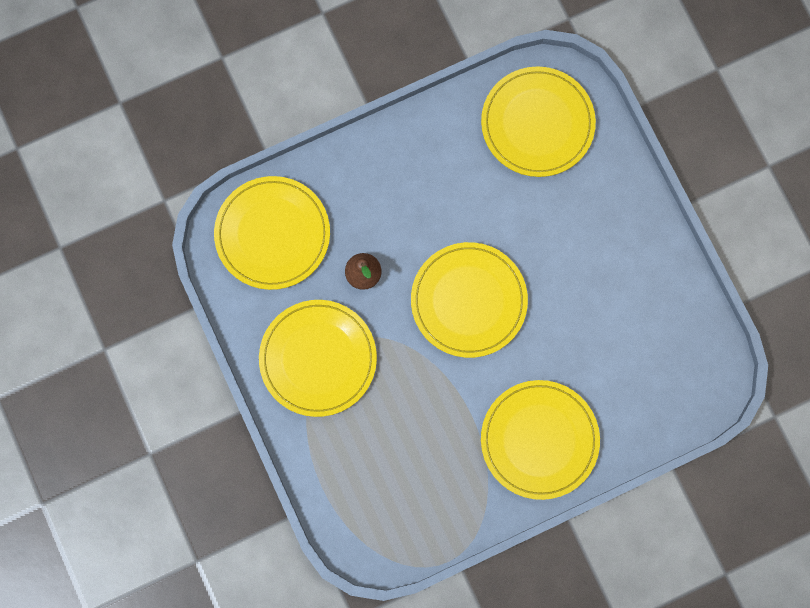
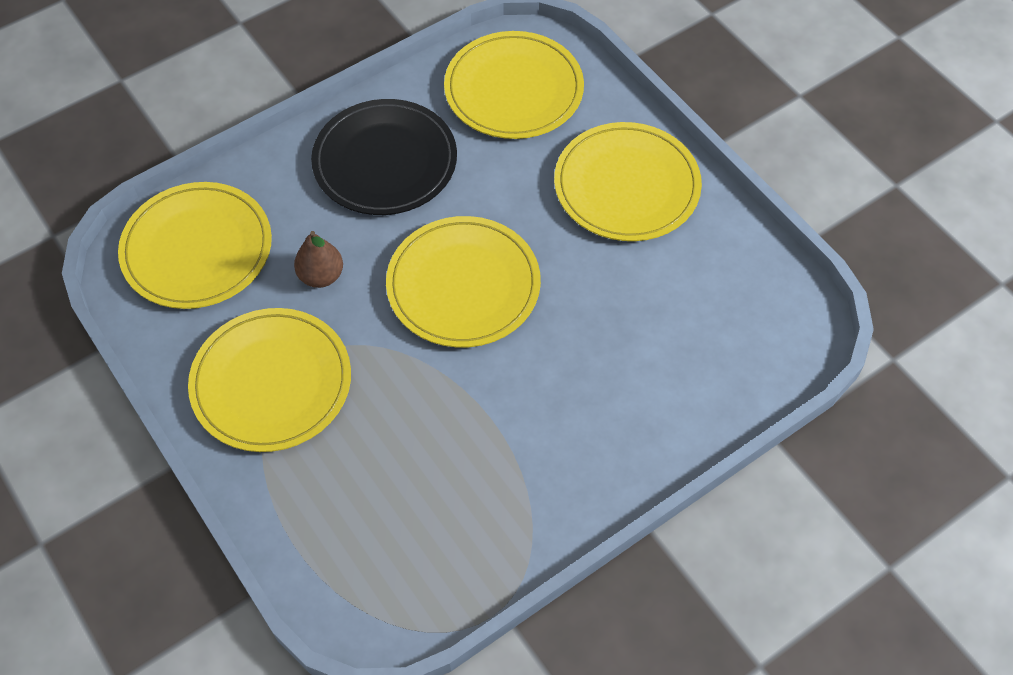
camera: 10 degrees left, 20 degrees down
yellow plate [481,380,600,500] -> yellow plate moved to [554,122,702,241]
none -> black plate [311,99,457,215]

